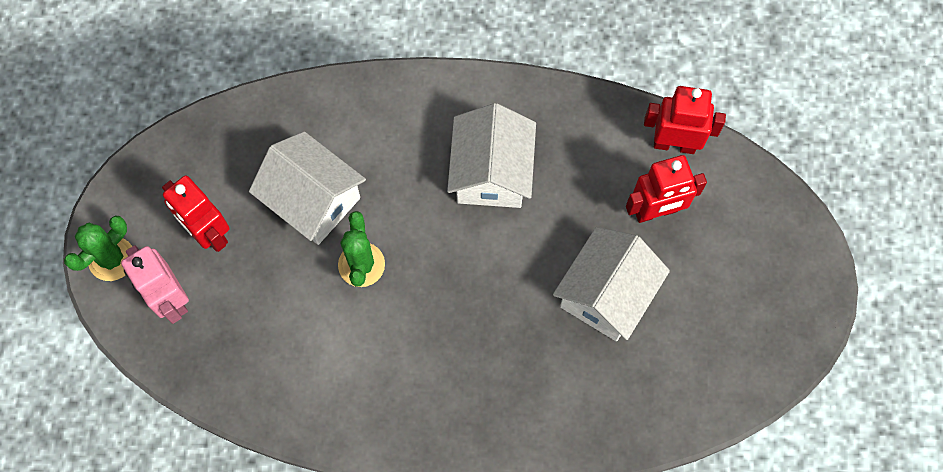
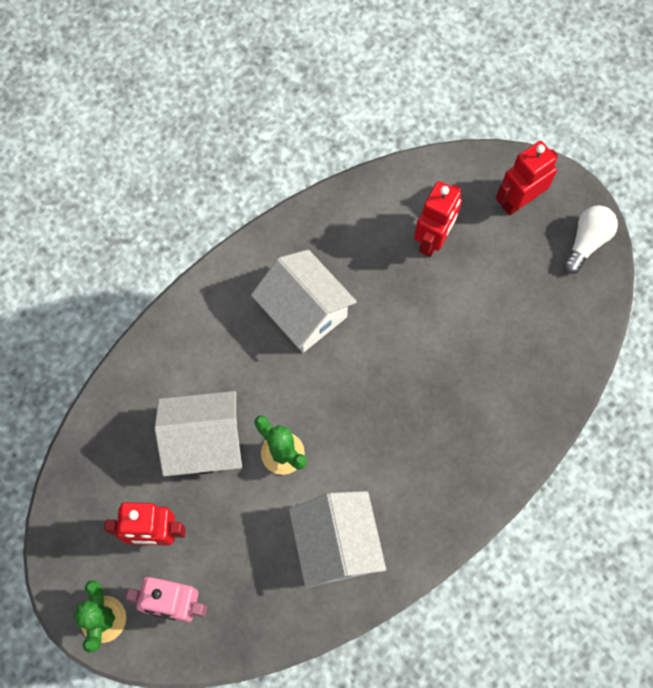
camera: 45 degrees left, 0 degrees up
white house [553,227,670,341] -> white house moved to [289,491,386,589]
red robot [644,86,726,154] -> red robot moved to [496,141,558,216]
none -> white light bulb [563,205,618,274]

